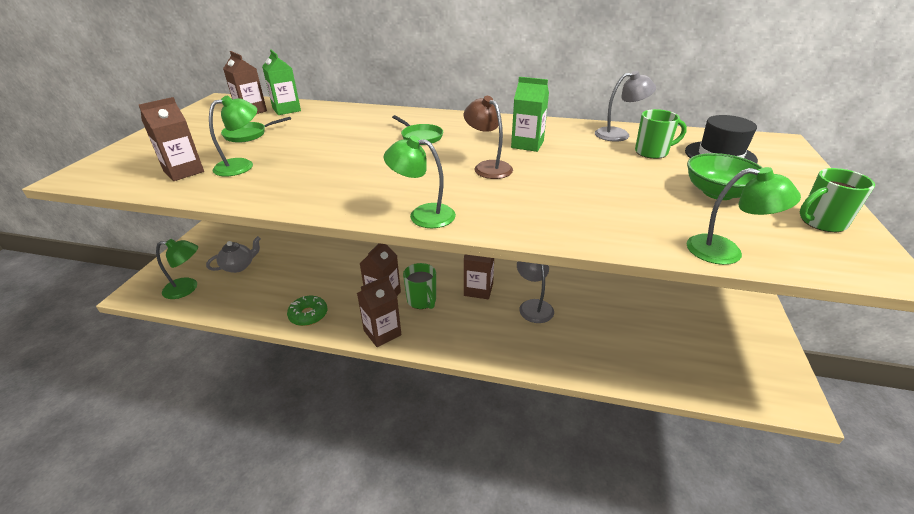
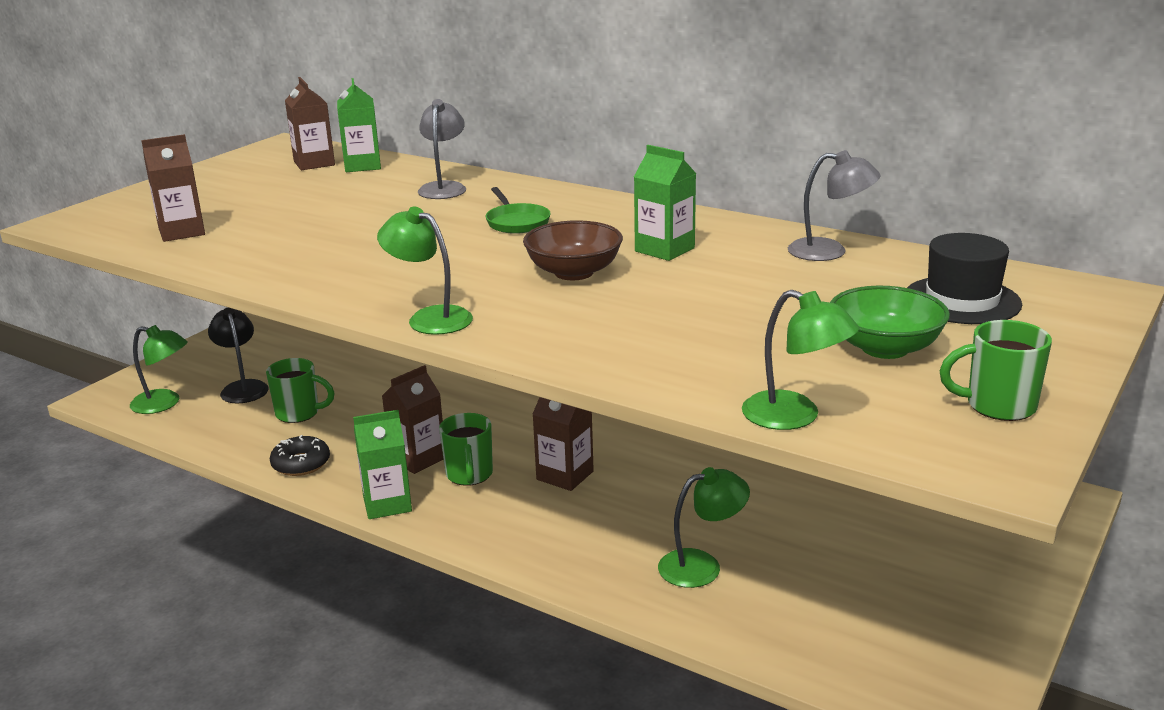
camera: 20 degrees right, 10 degrees down
grey teapot [206,236,261,273] -> black lamp [208,308,269,403]
green lamp [209,95,257,177] -> green lamp moved to [658,467,750,588]
green pan [221,117,291,143] -> none
green donut [287,296,327,326] -> black donut [270,435,330,476]
brown carton [357,275,401,347] -> green carton [353,410,412,519]
brown lamp [464,96,513,179] -> brown bowl [523,220,623,280]
grey lamp [517,261,554,323] -> grey lamp moved to [418,99,466,199]
green mug [635,109,687,159] -> green mug moved to [266,358,334,423]

